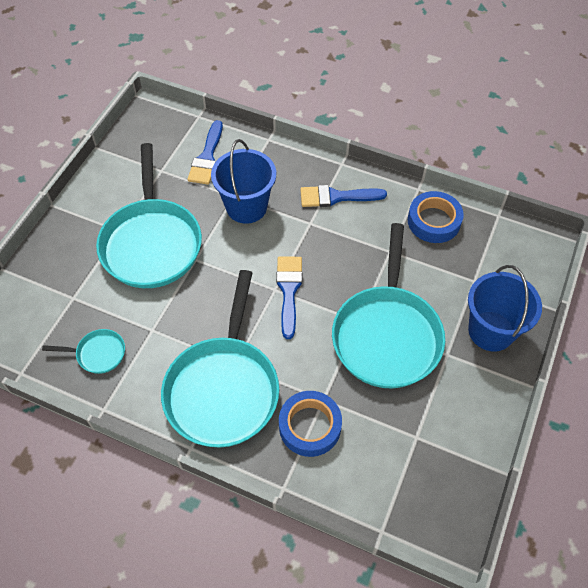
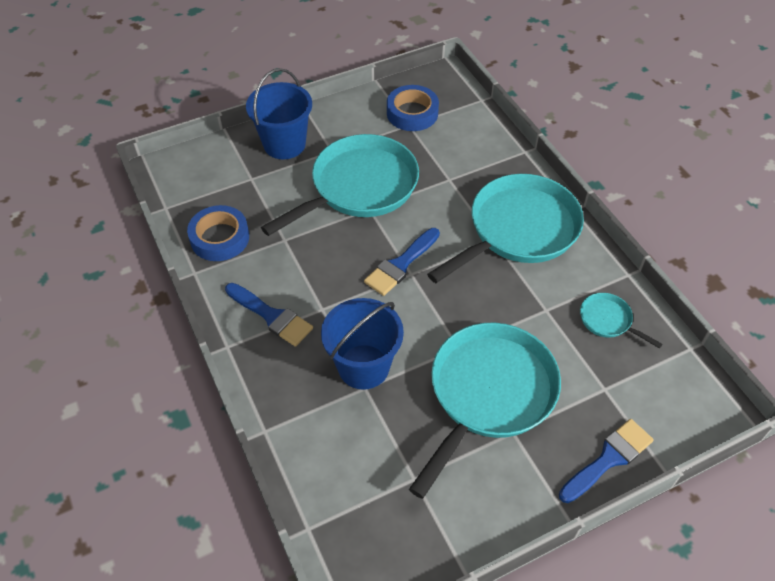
camera: 140 degrees left, 5 degrees down
blue brush [187,120,223,185] -> blue brush moved to [559,419,654,503]
blue tape [279,391,342,457] -> blue tape moved to [387,85,439,131]

